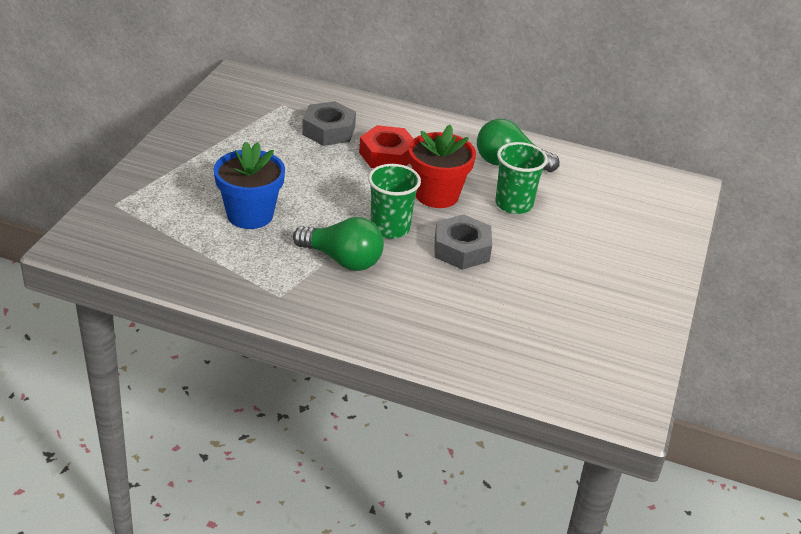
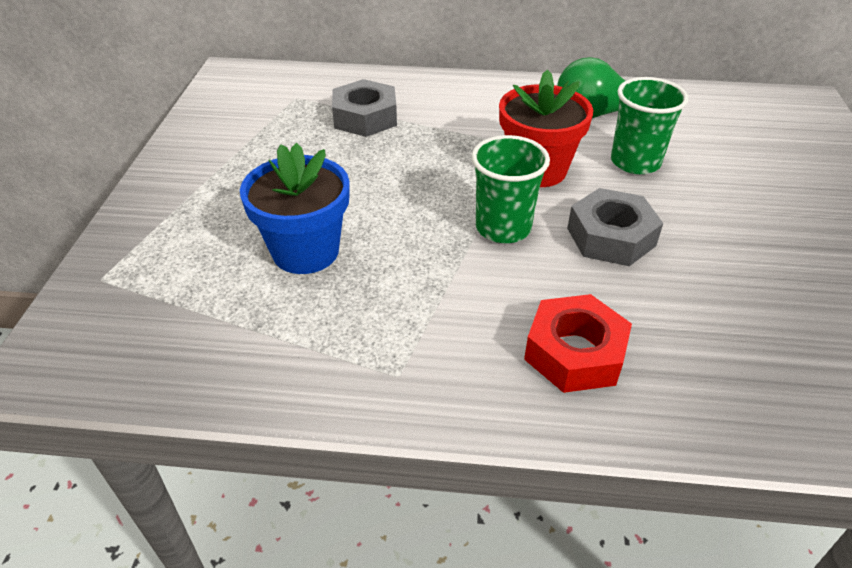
camera: 10 degrees left, 5 degrees up
green light bulb [293,217,384,271] -> none
red nut [359,125,414,168] -> red nut moved to [524,294,632,393]

